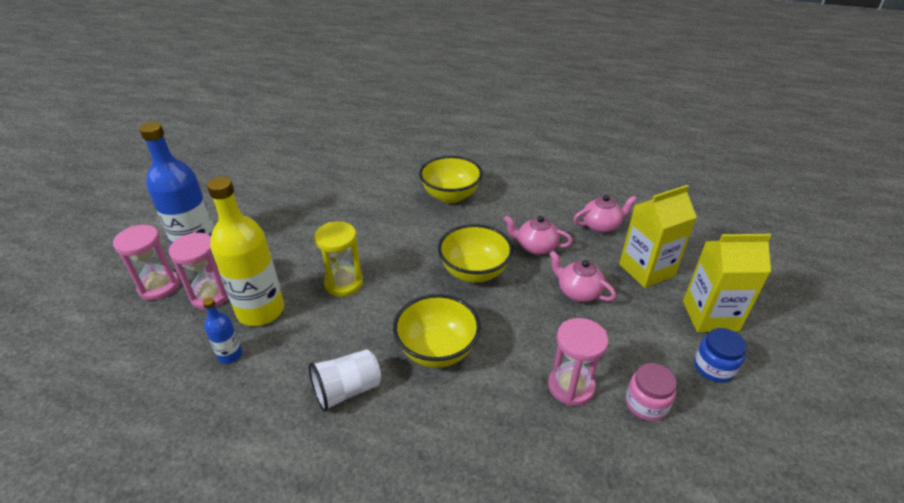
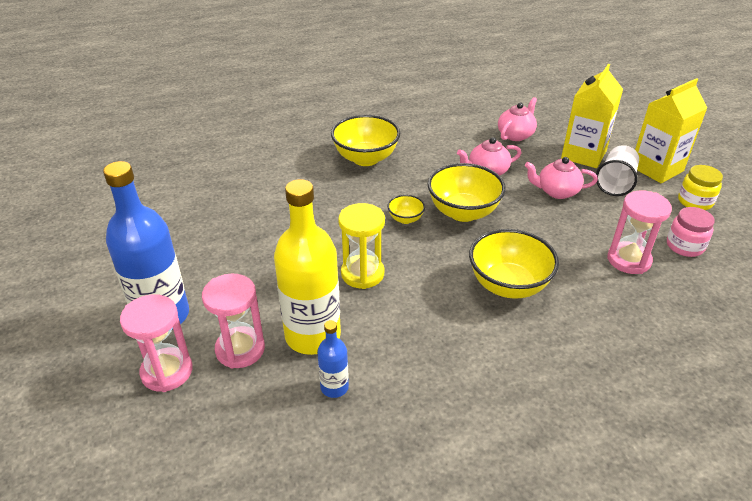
camera: 35 degrees left, 0 degrees up
white cup [309,349,381,412] -> white cup moved to [596,145,639,196]
blue jar [694,328,746,383] -> yellow jar [678,165,723,210]
none -> yellow bowl [387,195,425,224]

